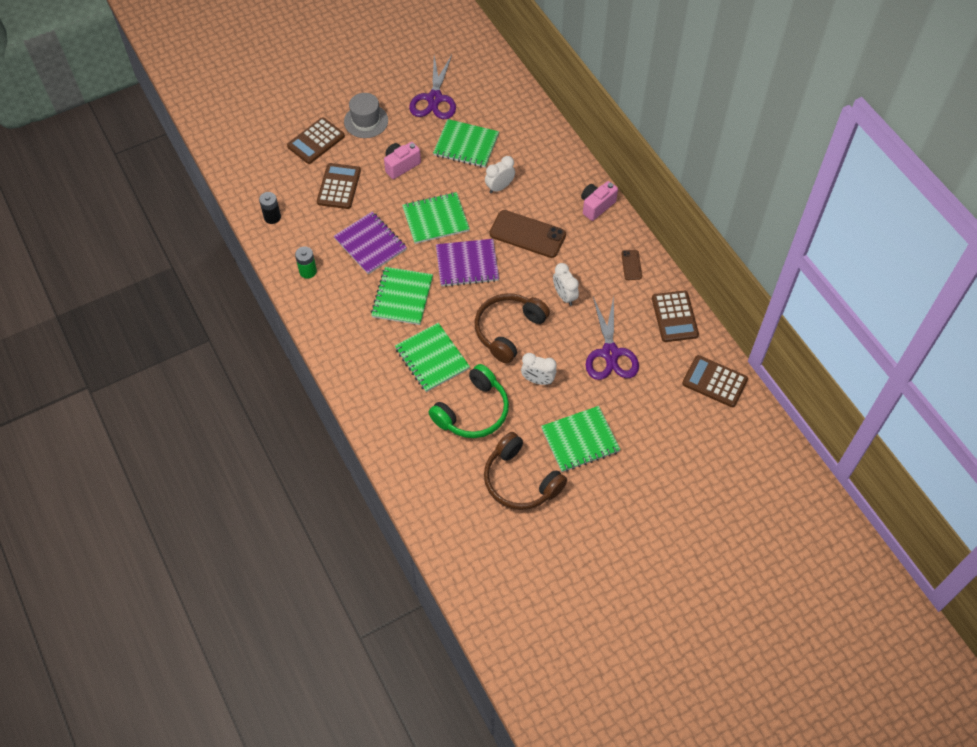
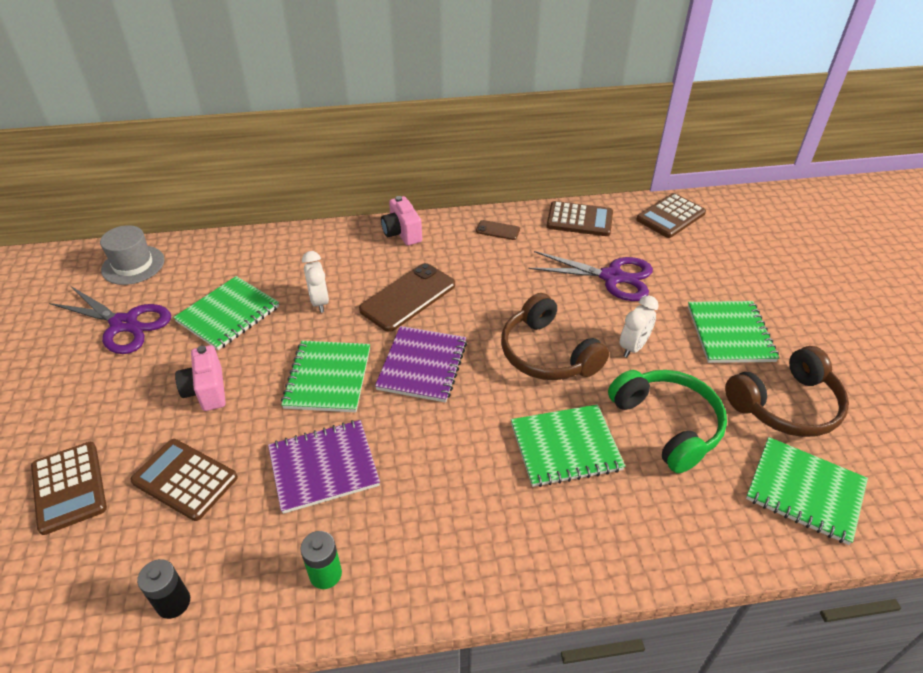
camera: 70 degrees left, 15 degrees down
grey hat [344,93,388,138] -> grey hat moved to [100,225,164,285]
green notebook [371,267,433,325] -> green notebook moved to [746,437,868,545]
white clock [553,263,579,306] -> none

